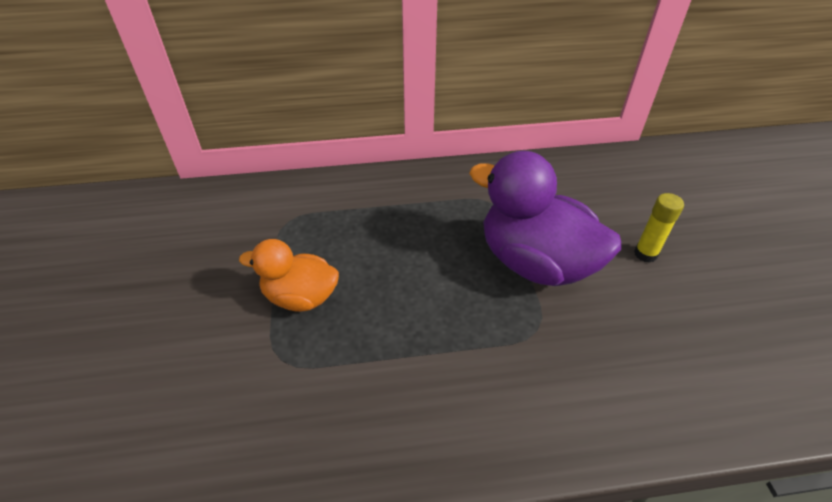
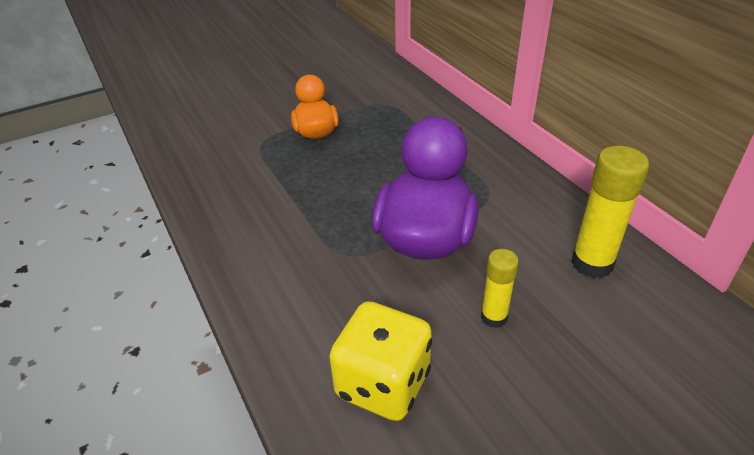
camera: 70 degrees right, 5 degrees down
none -> yellow dice [329,301,432,421]
none -> yellow glue stick [571,146,649,278]

